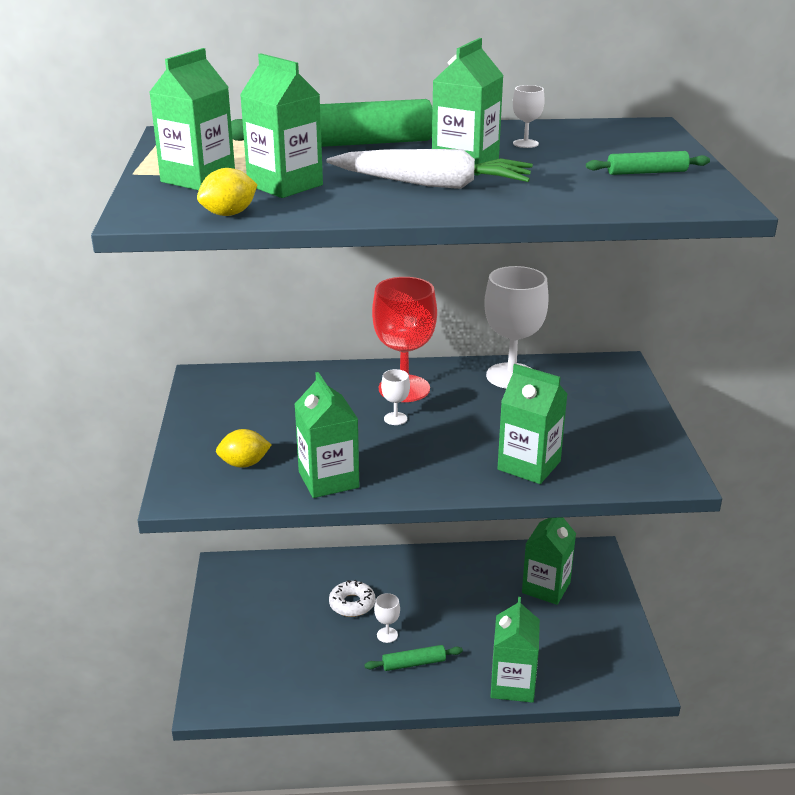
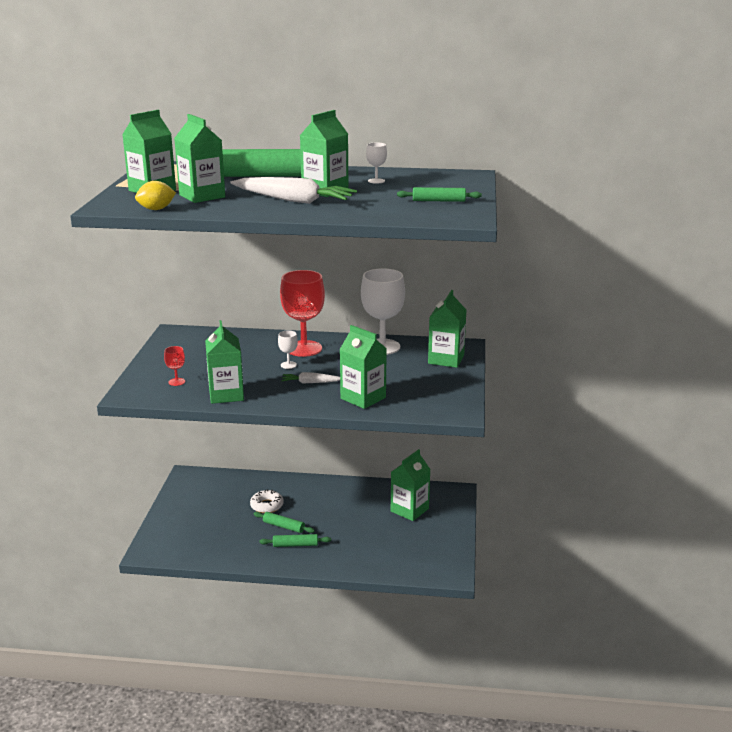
camera: 10 degrees right, 5 degrees down
yellow lemon [216,429,271,468] -> red goblet [164,346,185,386]
white goblet [374,593,400,643] -> green rolling pin [254,512,315,533]
green carton [490,597,540,703] -> green carton moved to [428,290,466,368]
none -> white carrot [281,372,340,384]

